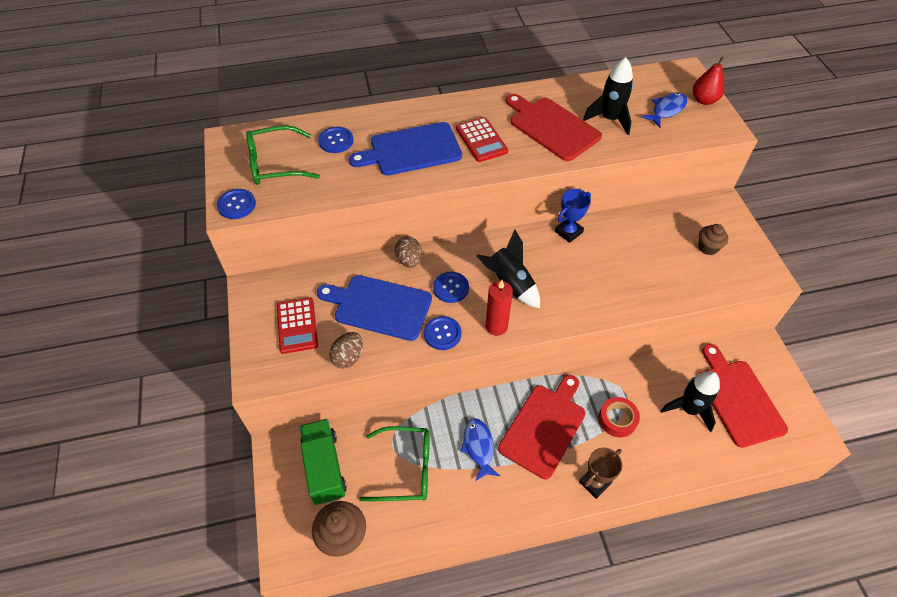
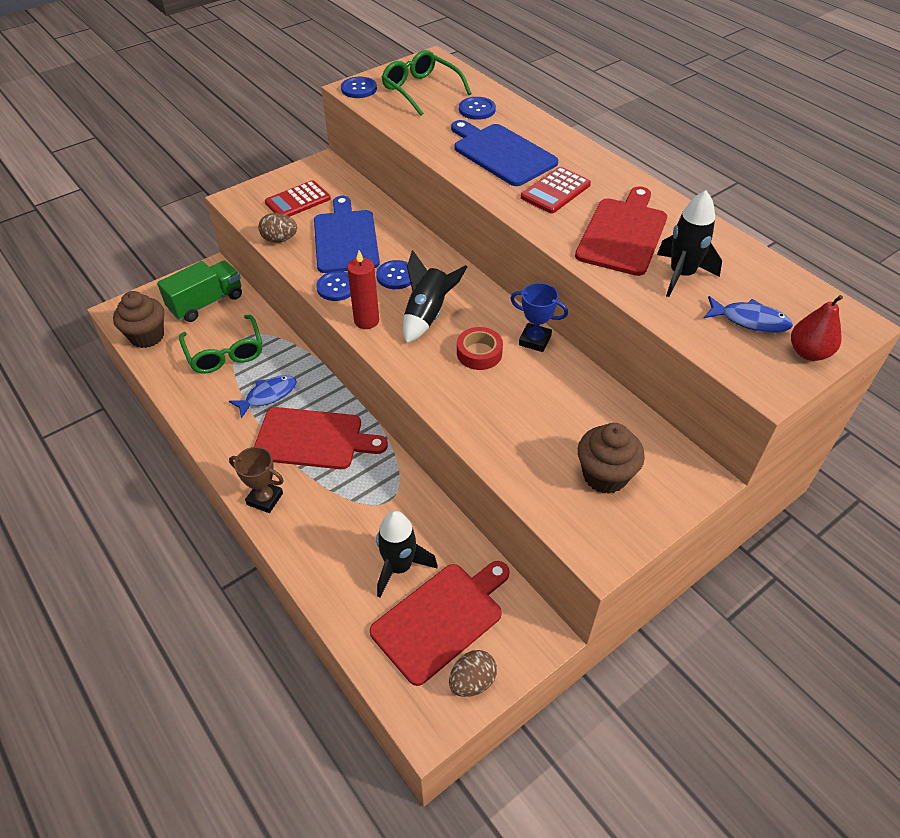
camera: 65 degrees right, 5 degrees down
brown egg [395,236,422,268] -> brown egg moved to [449,650,497,697]
red tape [599,397,640,437] -> red tape moved to [457,327,503,370]
brown cupcake [698,224,728,255] -> brown cupcake [578,423,645,494], size x1.58

